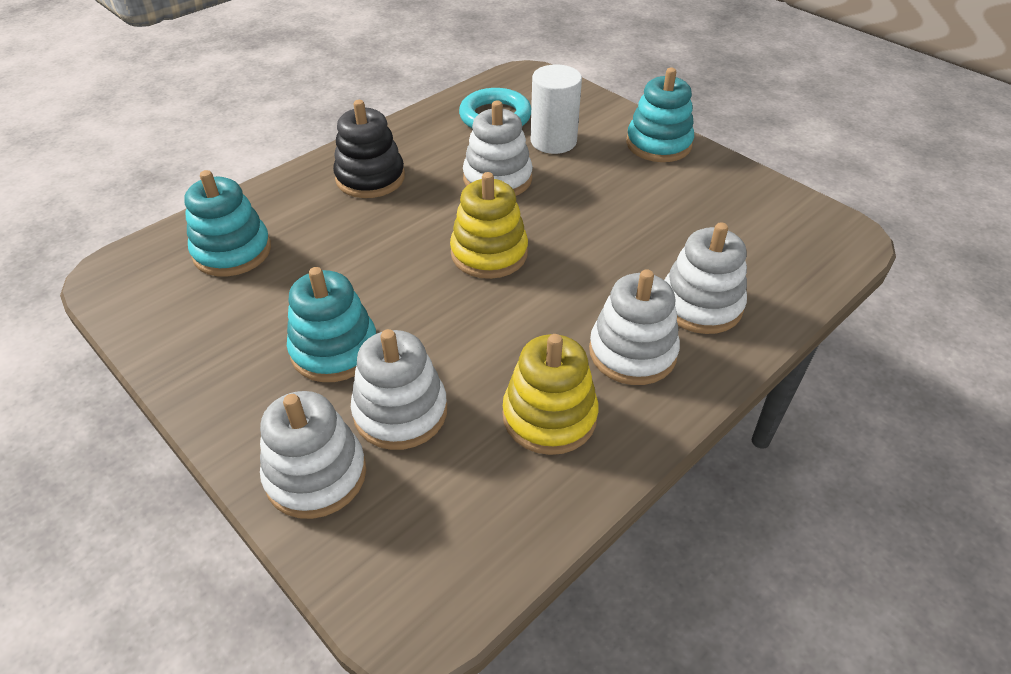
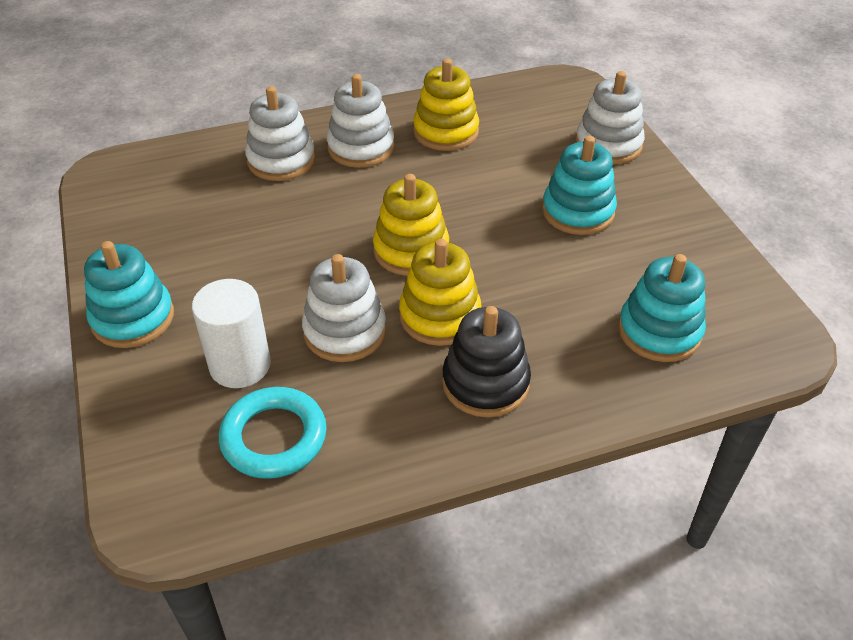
camera: 155 degrees left, 0 degrees up
white stacking toy [351,329,447,450] -> none
none -> yellow stacking toy [399,239,482,346]

